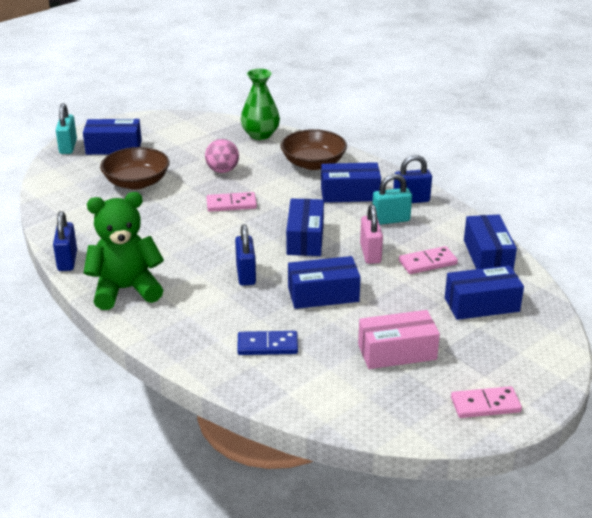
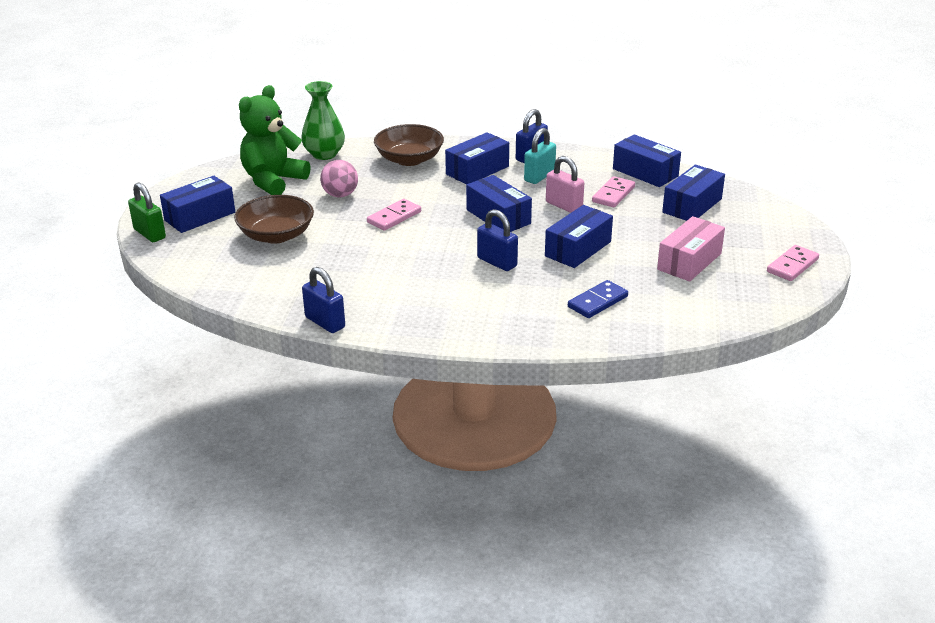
camera: 40 degrees left, 0 degrees up
turquoise padlock [56,103,77,154] -> green padlock [128,182,166,242]
green teddy bear [84,192,164,310] -> green teddy bear moved to [239,85,311,195]

